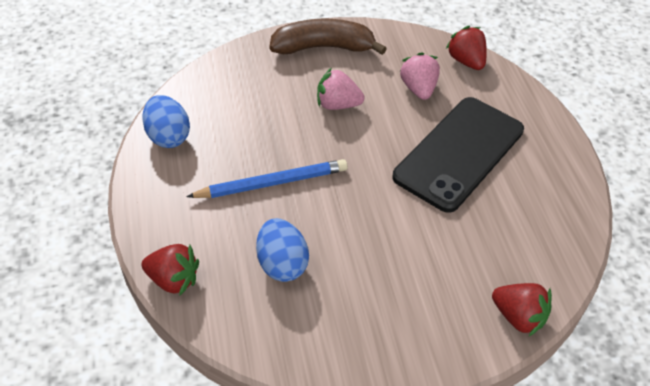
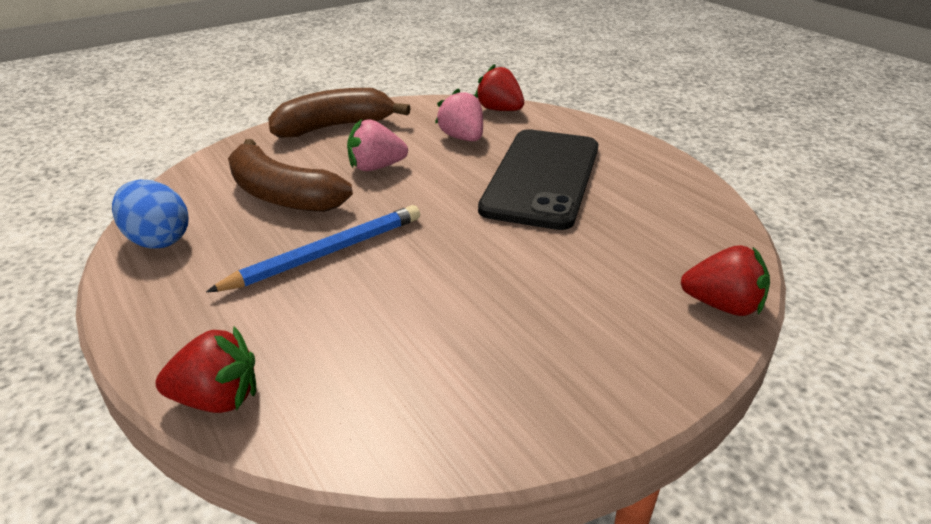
camera: 20 degrees left, 15 degrees down
blue egg [256,218,309,282] -> none
none -> brown banana [228,139,353,212]

